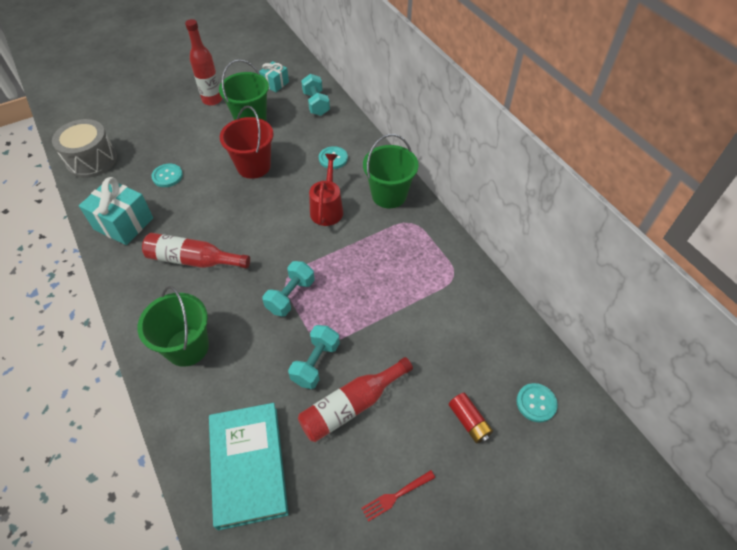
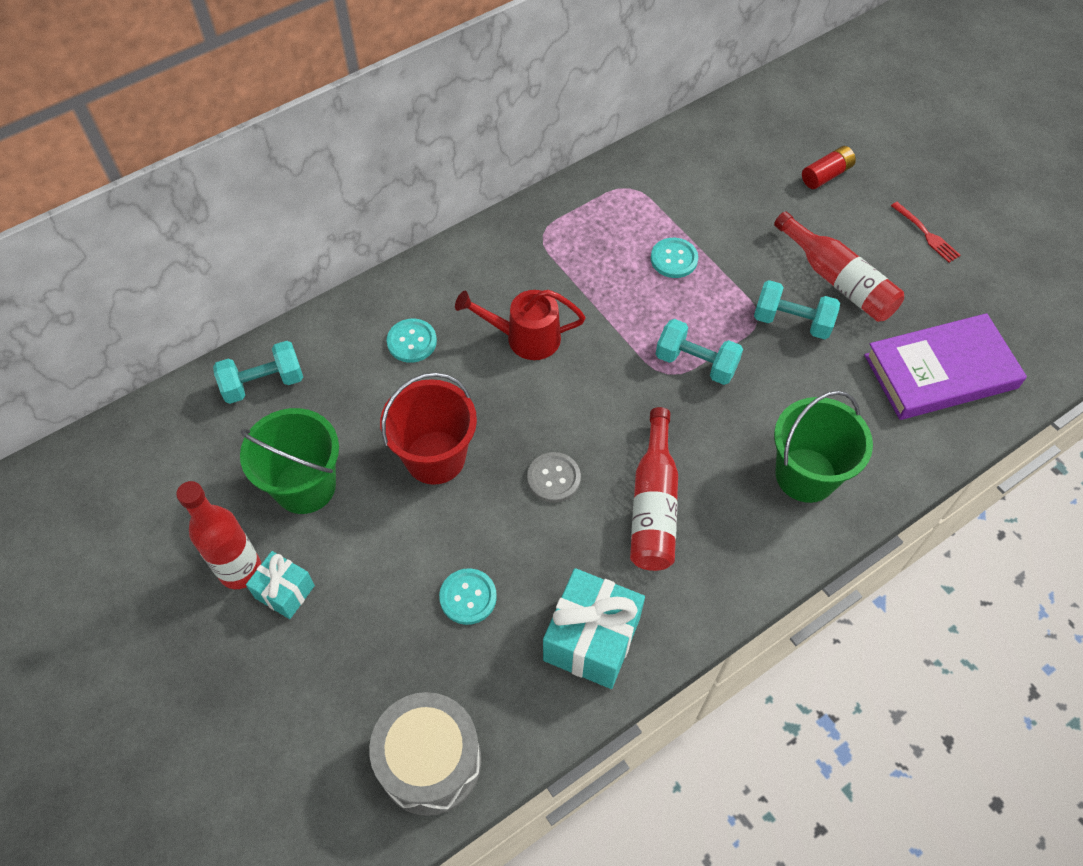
camera: 95 degrees left, 5 degrees up
turquoise book [209,403,289,530] -> purple book [864,313,1027,420]
turquoise gift [259,61,289,92] -> turquoise gift moved to [246,551,315,619]
green bucket [363,134,419,208] -> none
turquoise button [516,383,558,422] -> turquoise button moved to [651,238,698,278]
none -> grey button [527,452,581,503]

